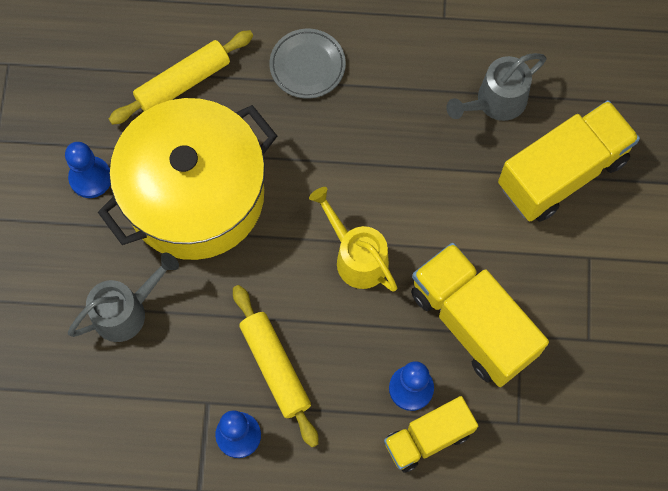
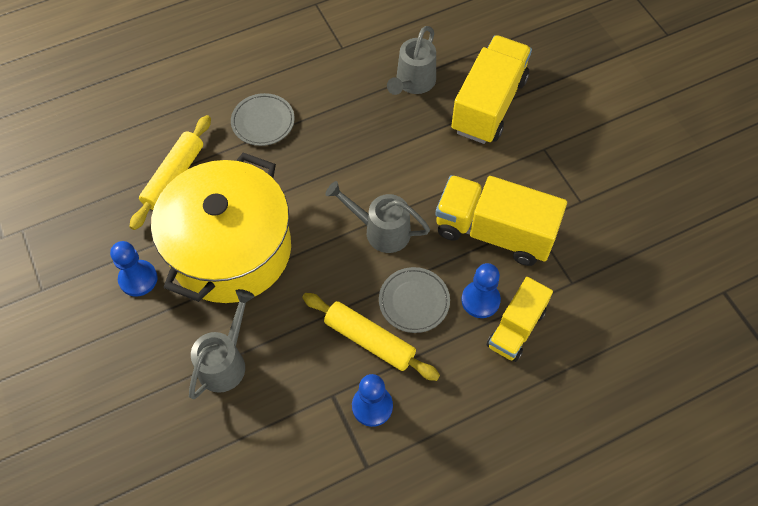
camera: 30 degrees left, 10 degrees down
yellow watering can [309,187,397,292] -> grey watering can [326,181,430,253]
none -> grey plate [379,267,450,333]

